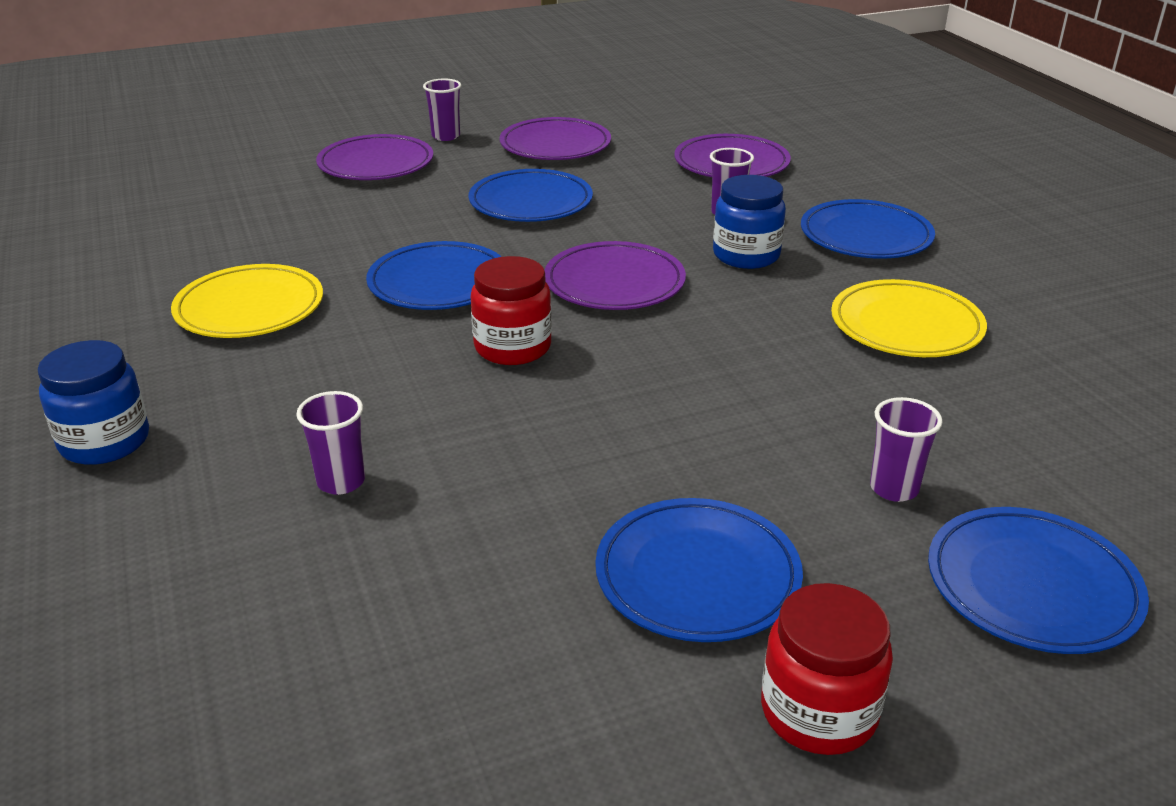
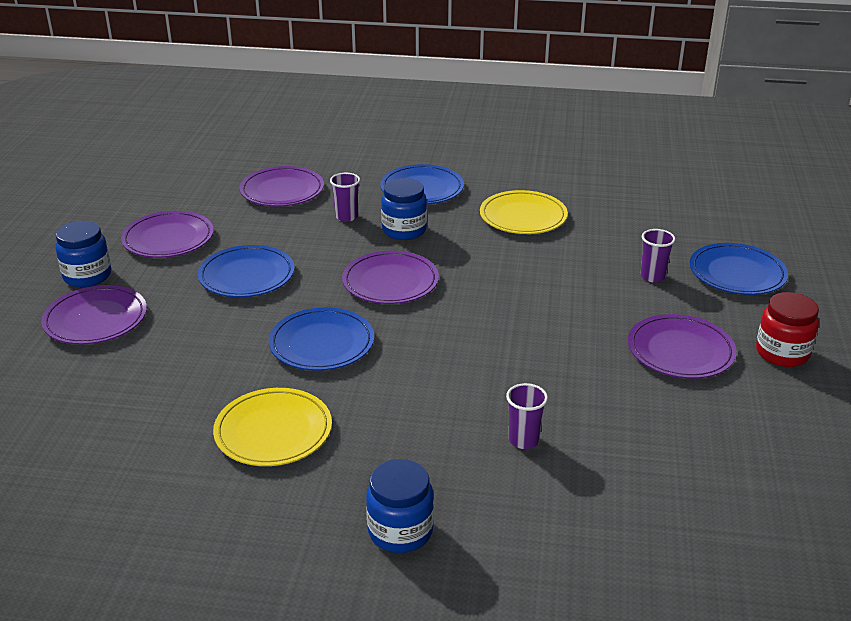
camera: 60 degrees left, 0 degrees up
purple cup [423,79,461,141] -> blue jar [55,221,111,287]
red jar [471,256,552,365] -> none
blue plate [595,498,803,642] -> purple plate [628,314,737,379]

